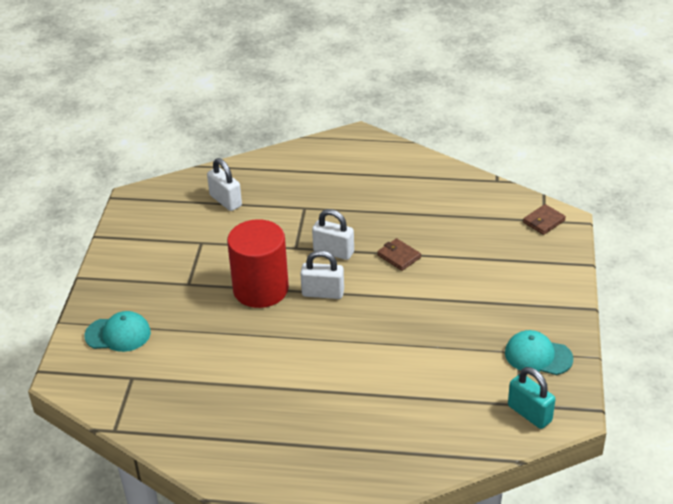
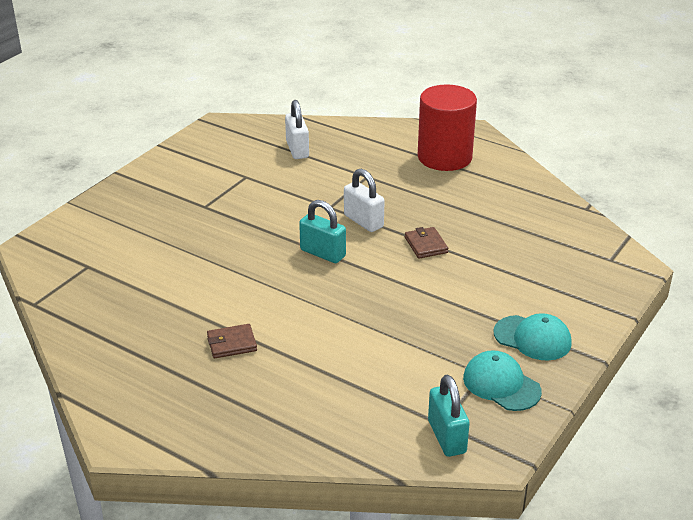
camera: 25 degrees right, 5 degrees down
turquoise cap [84,311,151,352] -> turquoise cap moved to [493,313,572,360]
red cylinder [227,219,289,308] -> red cylinder moved to [418,84,477,171]
white padlock [300,250,344,299] -> turquoise padlock [299,200,346,263]
brown wallet [523,204,566,235] -> brown wallet moved to [207,324,257,359]

